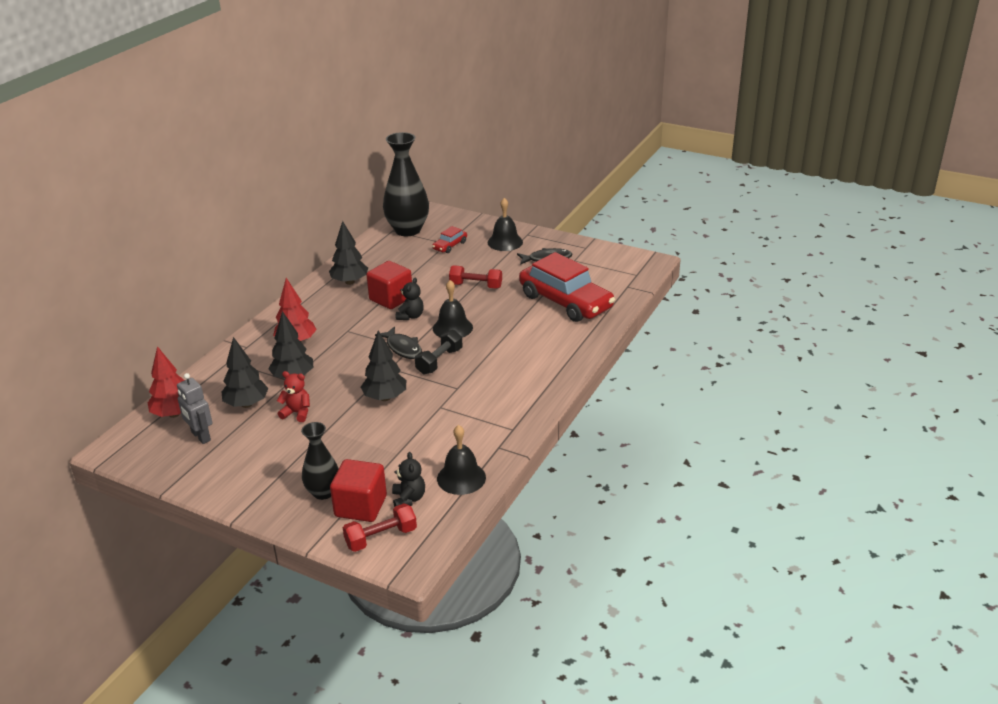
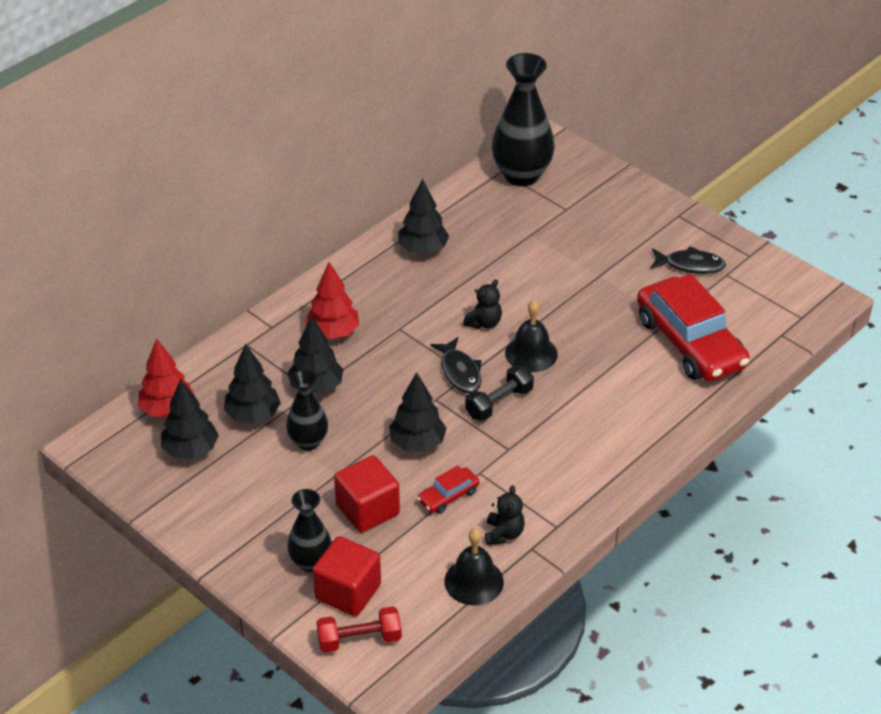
camera: 15 degrees right, 10 degrees up
grey robot [177,373,212,444] -> black tree [161,379,219,459]
red teddy bear [277,371,310,422] -> black vase [286,369,328,451]
red cube [366,261,412,309] -> red cube moved to [334,455,400,533]
black teddy bear [392,452,425,507] -> black teddy bear moved to [485,485,525,545]
red car [432,226,467,253] -> red car moved to [417,465,480,514]
red dumbbell [449,265,502,289] -> none
black bell [487,198,523,251] -> none

